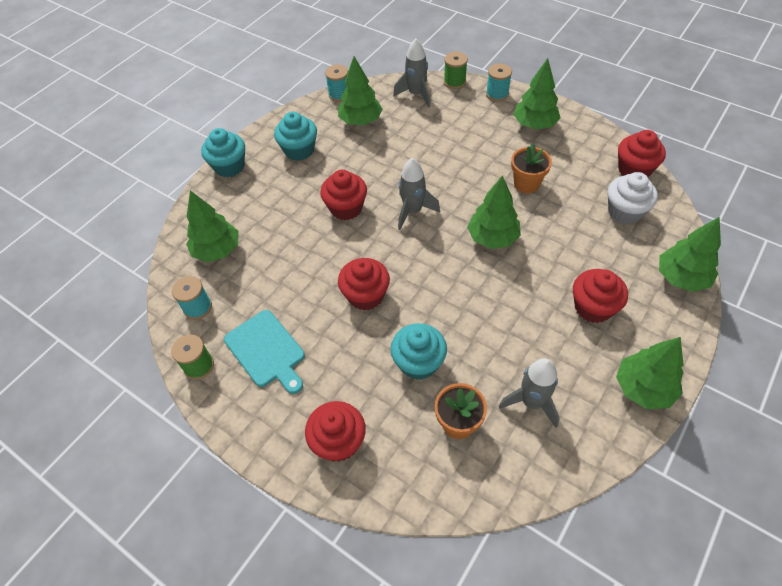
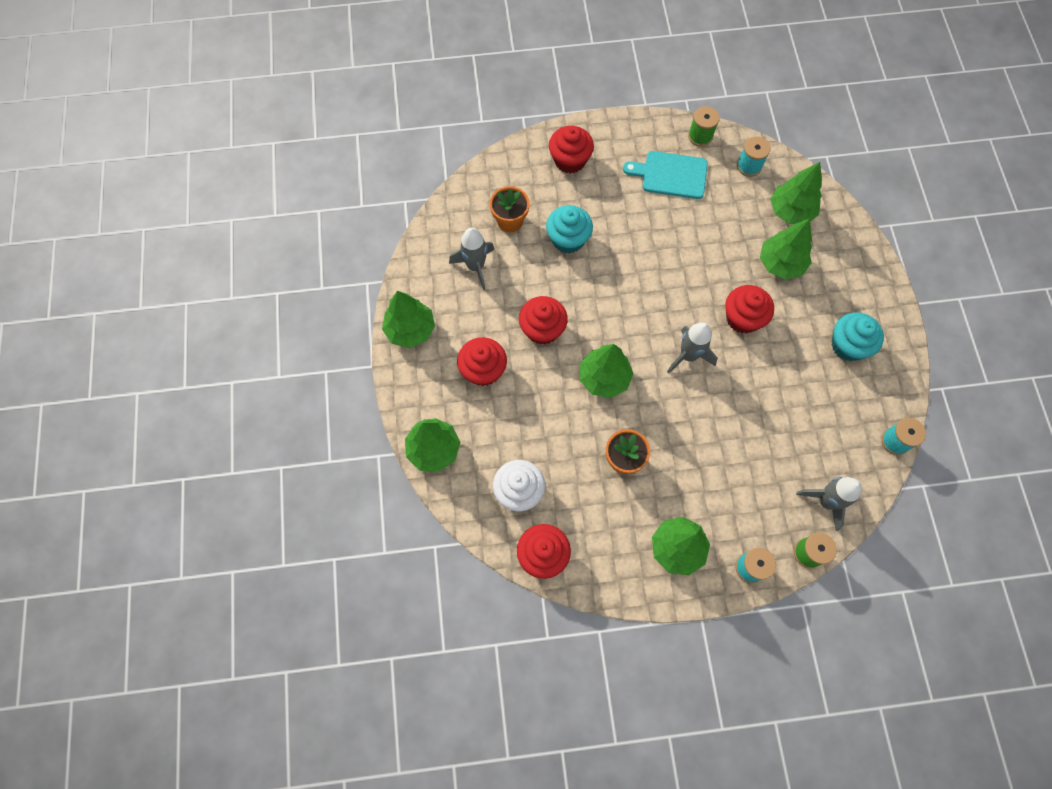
camera: 135 degrees right, 15 degrees up
turquoise cupcake [201,128,245,177] -> none
green tree [338,56,383,125] -> green tree moved to [760,218,812,280]
red cupcake [338,258,390,310] -> red cupcake moved to [519,296,568,345]

